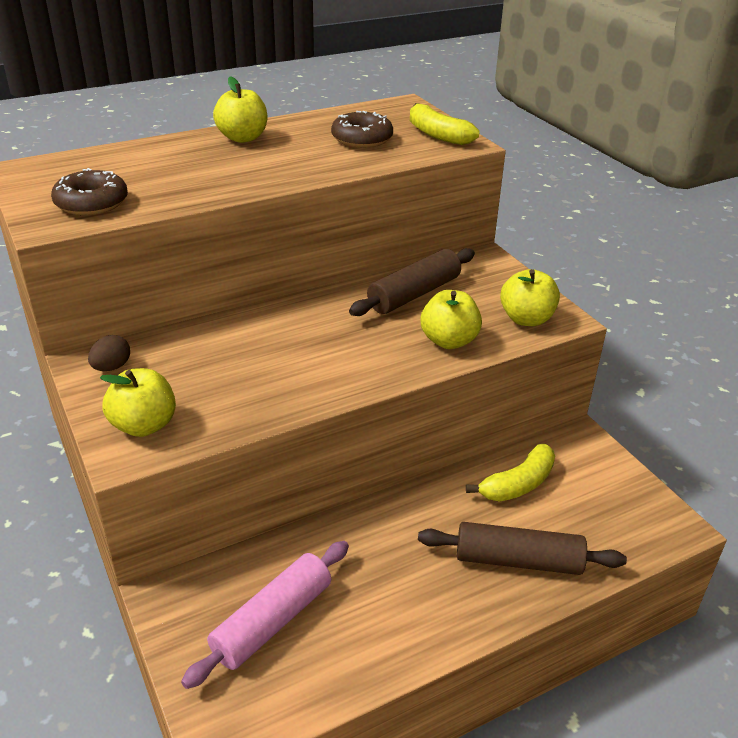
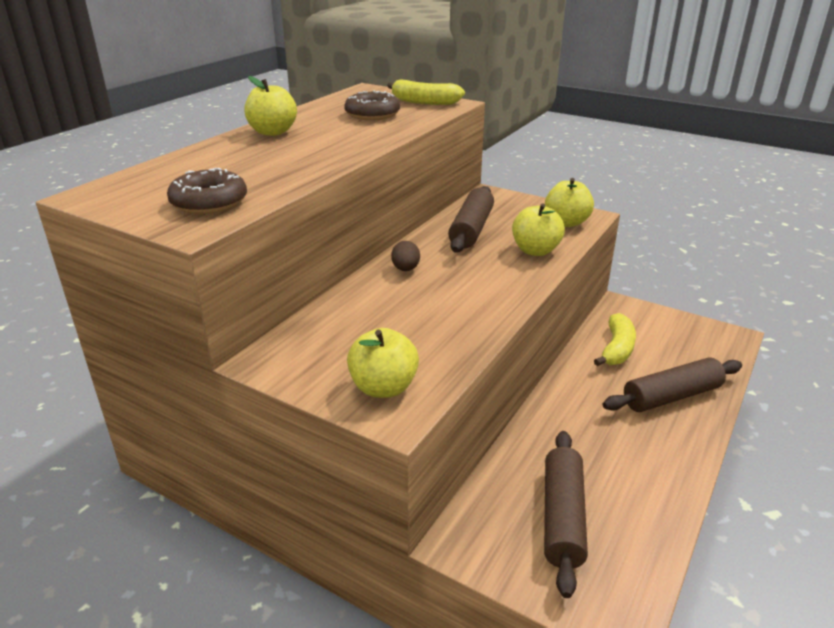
camera: 30 degrees left, 5 degrees down
brown egg [88,335,130,371] -> brown egg moved to [391,241,420,271]
pink rolling pin [181,541,349,689] -> brown rolling pin [544,431,588,598]

